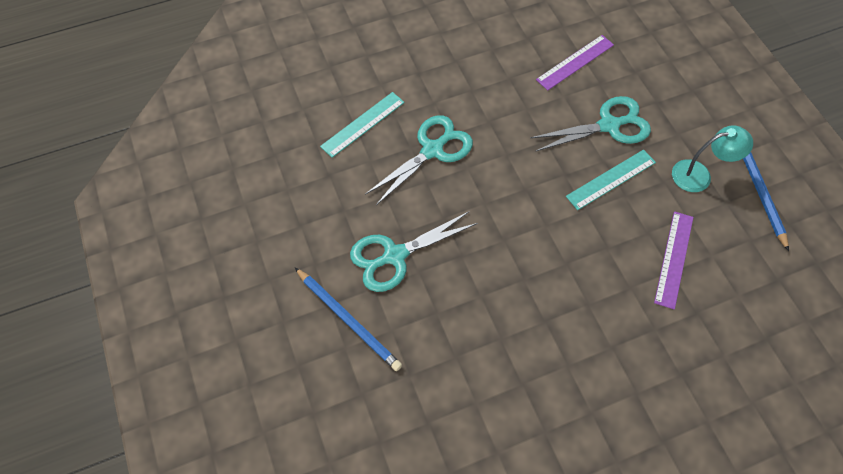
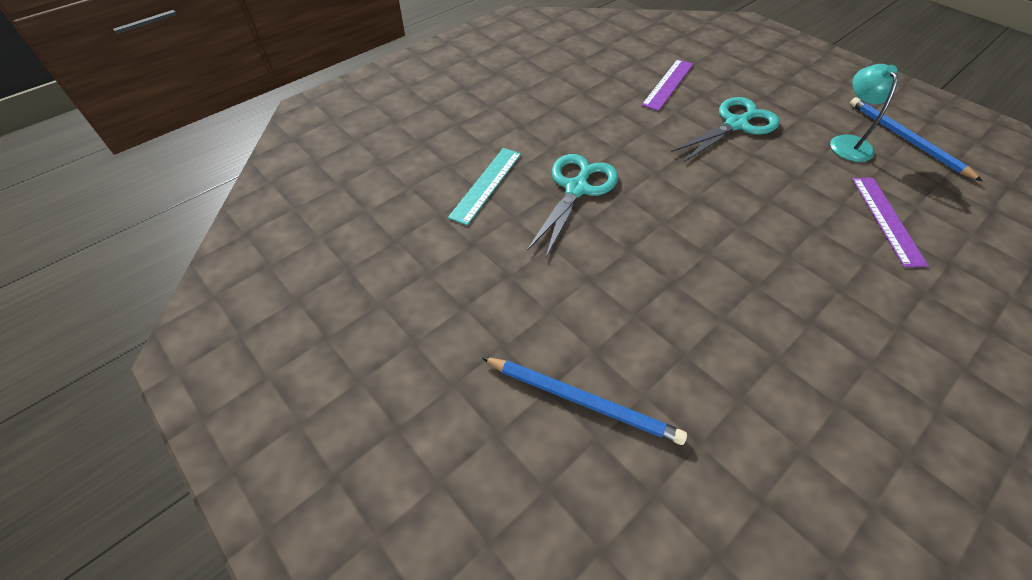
camera: 20 degrees left, 10 degrees down
turquoise scissors [350,211,478,292] -> none
turquoise ruler [566,149,656,210] -> none
turquoise lamp [672,125,753,192] -> turquoise lamp turned 60 degrees counterclockwise [830,64,898,162]

